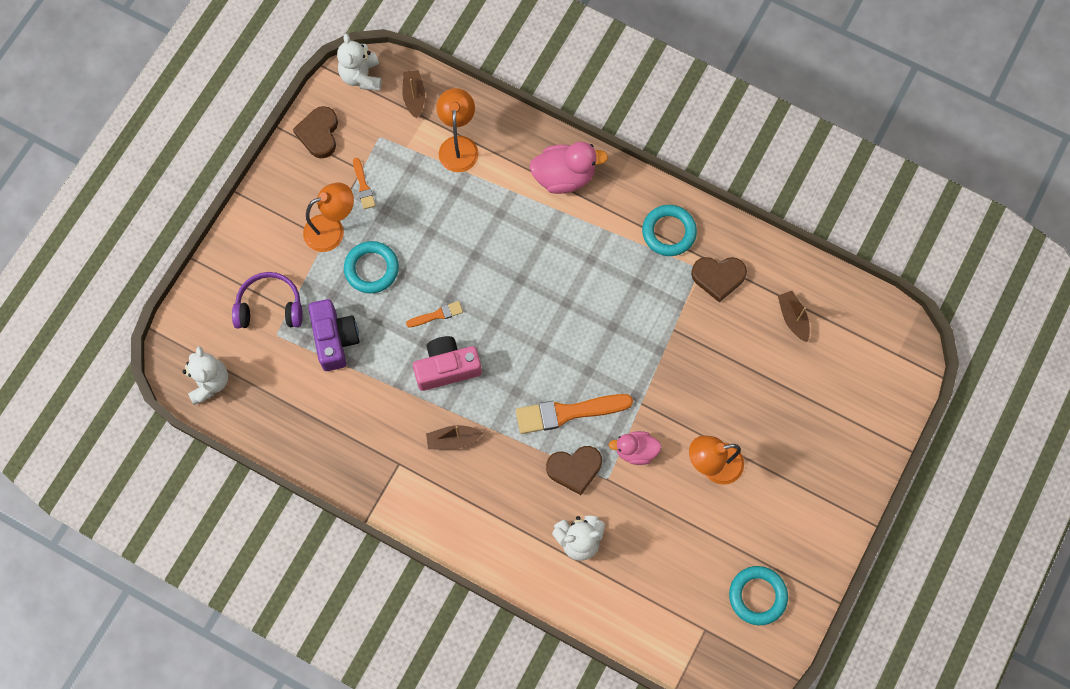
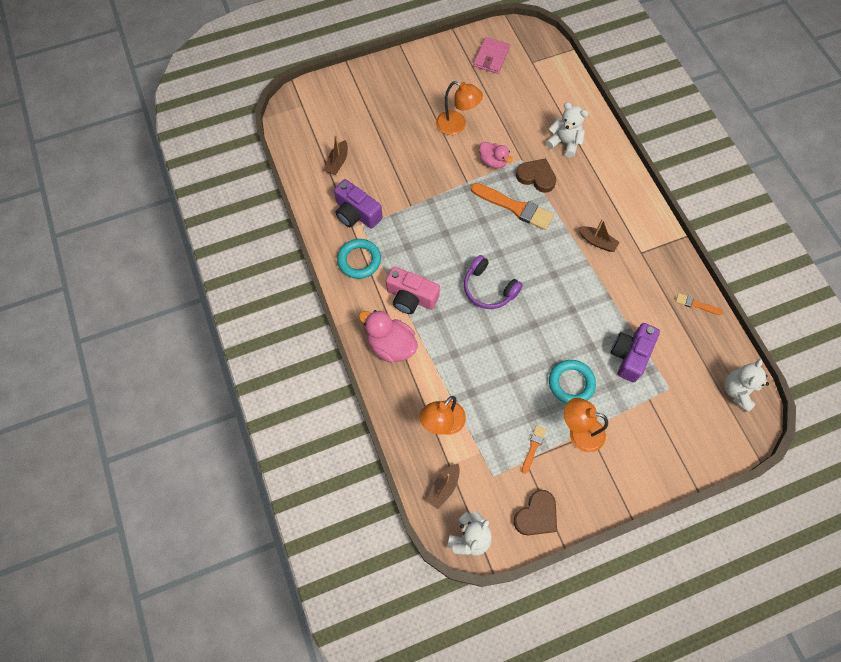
camera: 140 degrees left, 5 degrees down
purple headphones [232,272,303,328] -> purple headphones moved to [464,255,523,309]
orange brush [406,301,463,327] -> orange brush moved to [676,293,723,315]
pink camera [413,336,482,391] -> pink camera moved to [386,266,440,314]
brown heart [691,257,747,302] -> purple camera [334,179,383,229]
turquoise ring [729,566,788,625] -> pink wallet [473,37,510,74]

